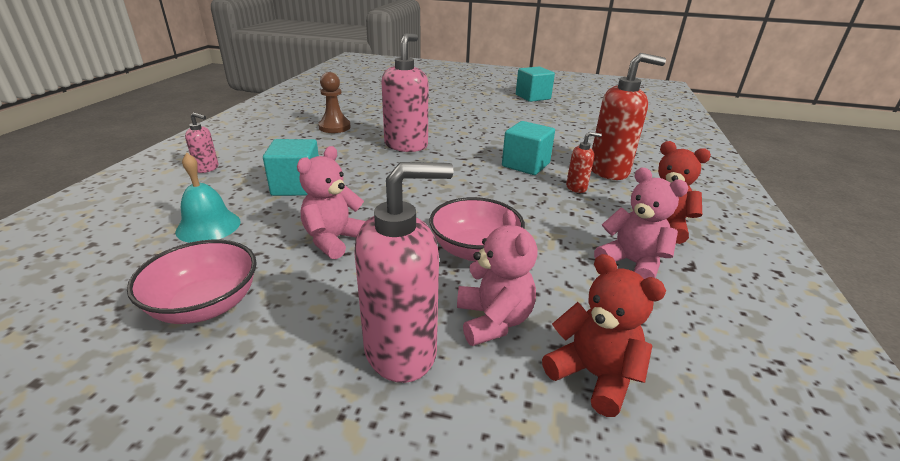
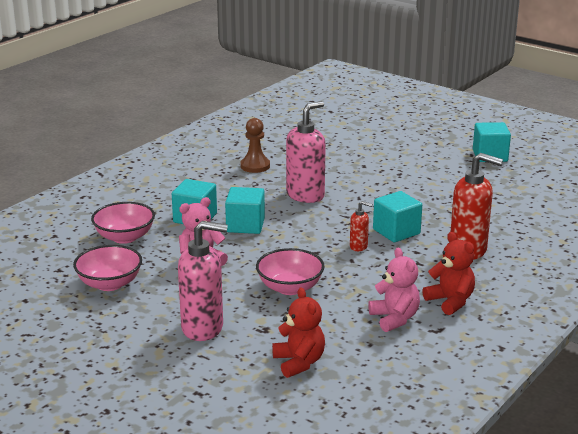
camera: 25 degrees right, 5 degrees down
turquoise bell [175,153,240,243] -> pink bowl [91,202,155,244]
pink soap dispenser [185,112,218,173] -> none
pink teddy bear [457,210,538,346] -> none
red soap dispenser [566,132,602,193] -> red soap dispenser moved to [350,201,372,251]
none -> turquoise cube [225,187,265,234]

